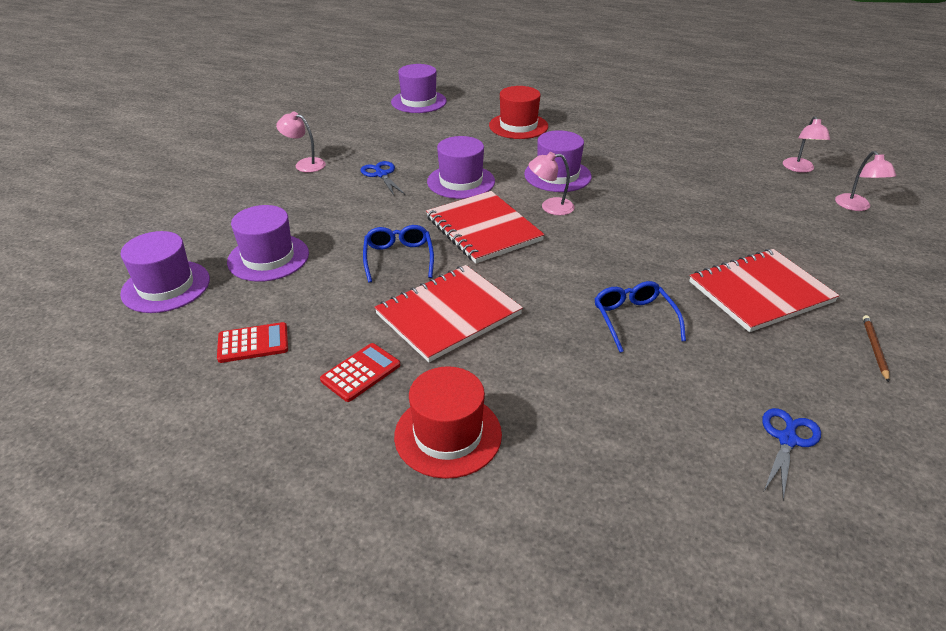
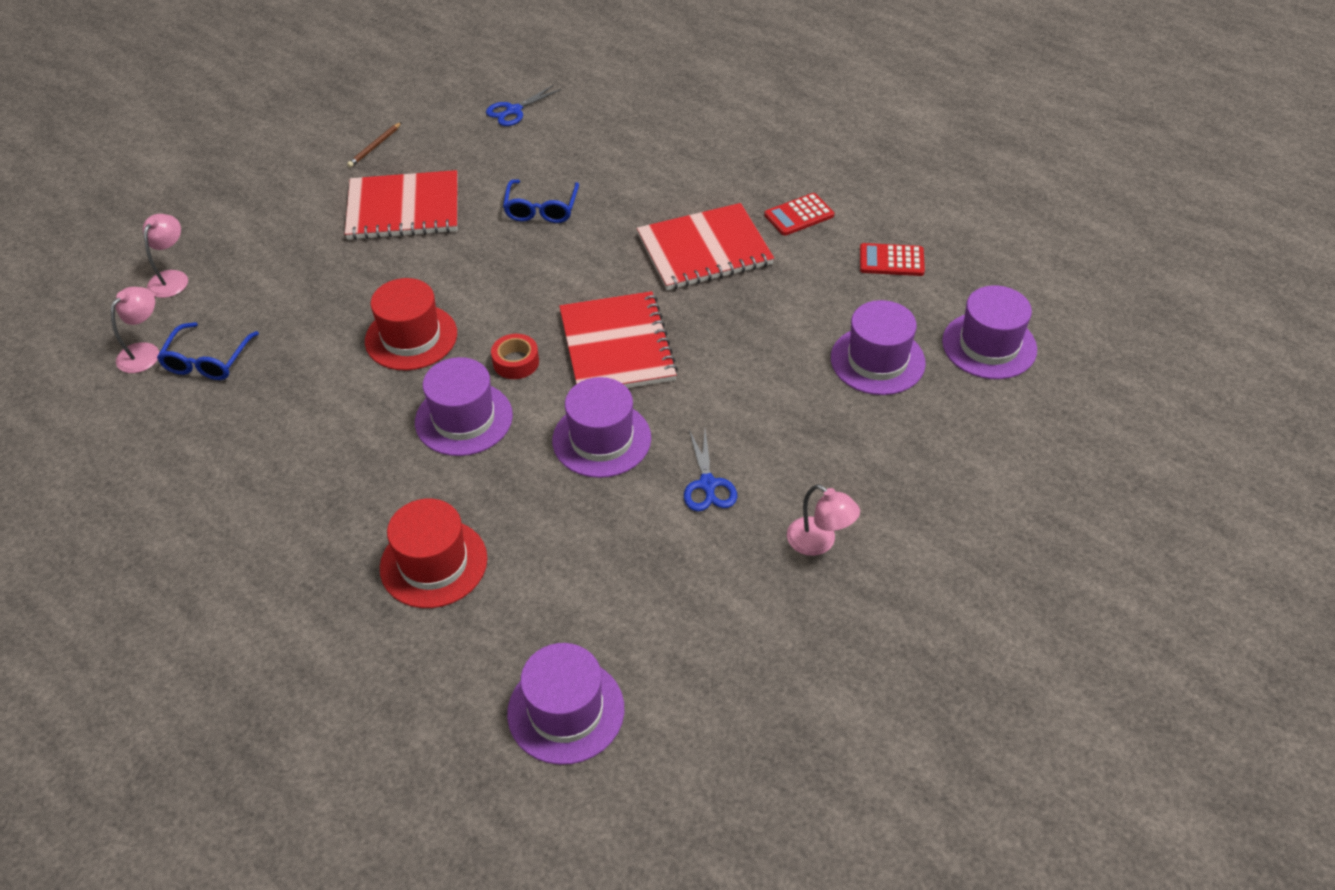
camera: 160 degrees left, 10 degrees up
blue glasses [363,225,434,283] -> blue glasses moved to [157,322,259,380]
red hat [394,366,502,479] -> red hat moved to [365,278,457,371]
pink lamp [529,152,575,215] -> red tape [491,334,539,379]

